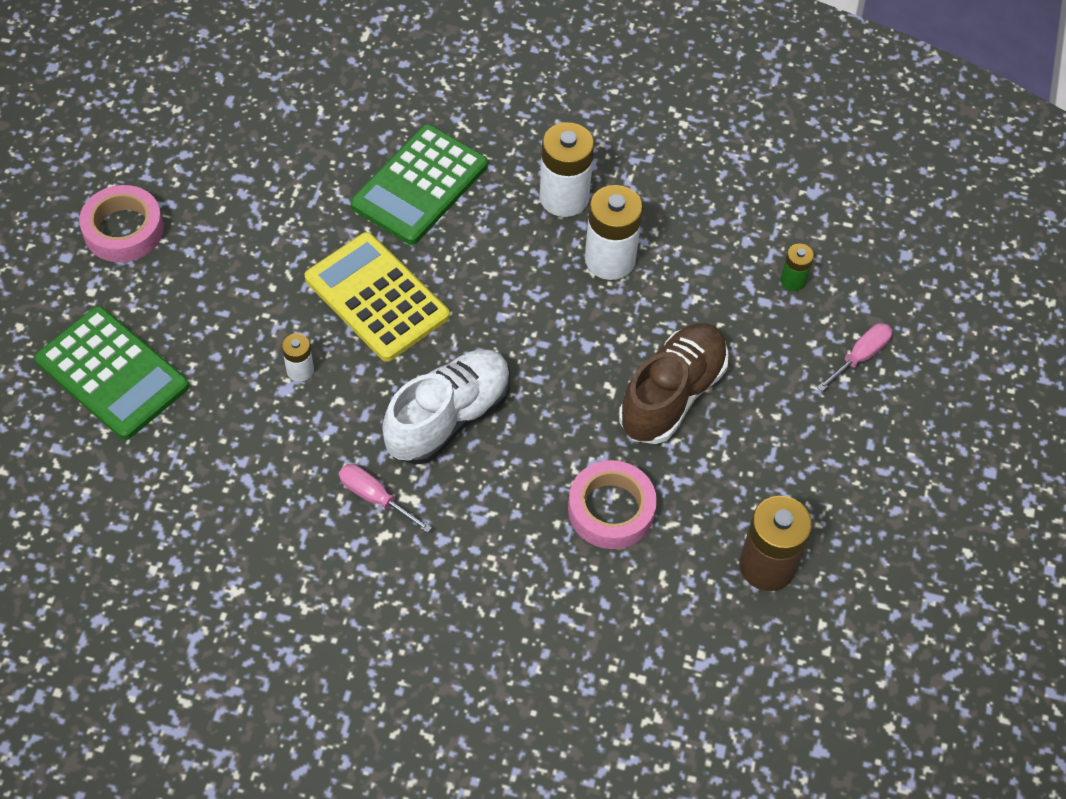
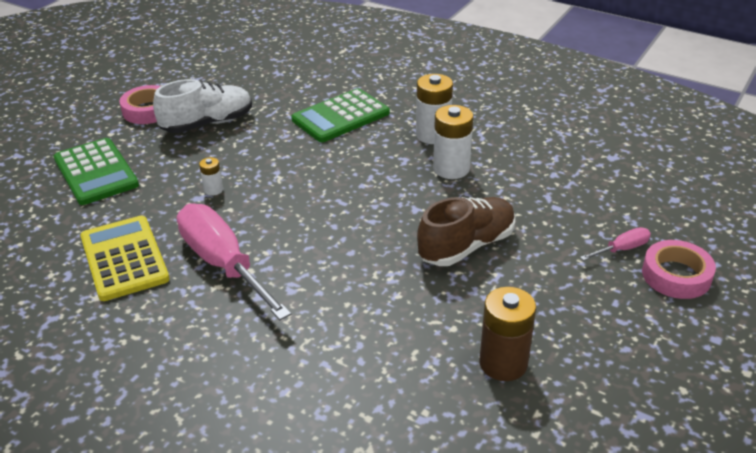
camera: 20 degrees right, 20 degrees down
yellow calculator [305,232,450,362] -> yellow calculator moved to [80,216,170,301]
pink screwdriver [339,464,432,533] -> pink screwdriver [177,203,291,320], size x2.29
white shoe [382,349,510,465] -> white shoe moved to [153,79,252,133]
pink tape [568,460,657,549] -> pink tape moved to [642,240,716,299]
green battery [780,244,814,291] -> none

